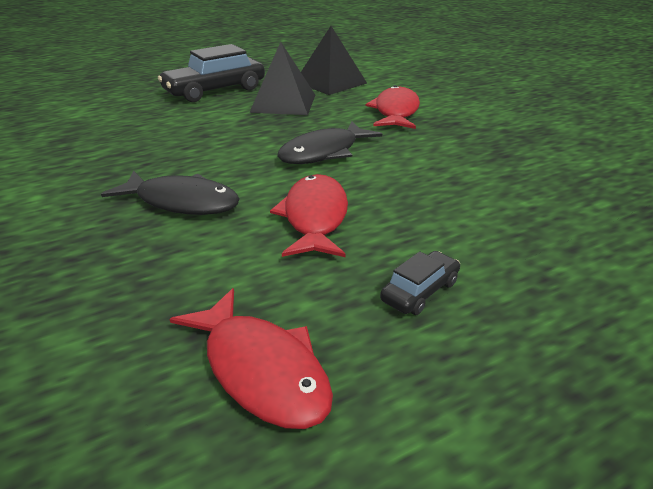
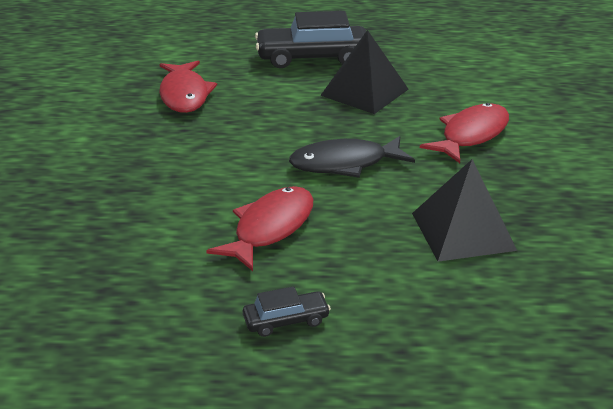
camera: 30 degrees right, 0 degrees up
black fish [101,171,239,215] -> none
red fish [170,288,333,429] -> red fish moved to [159,60,217,113]
black pyramid [301,26,367,95] -> black pyramid moved to [412,159,517,262]

